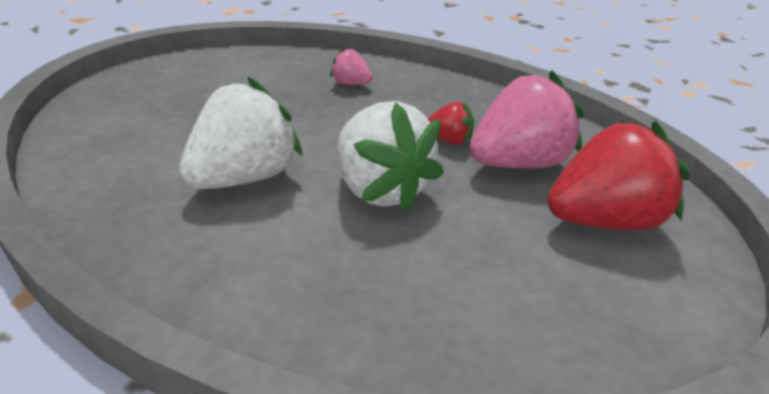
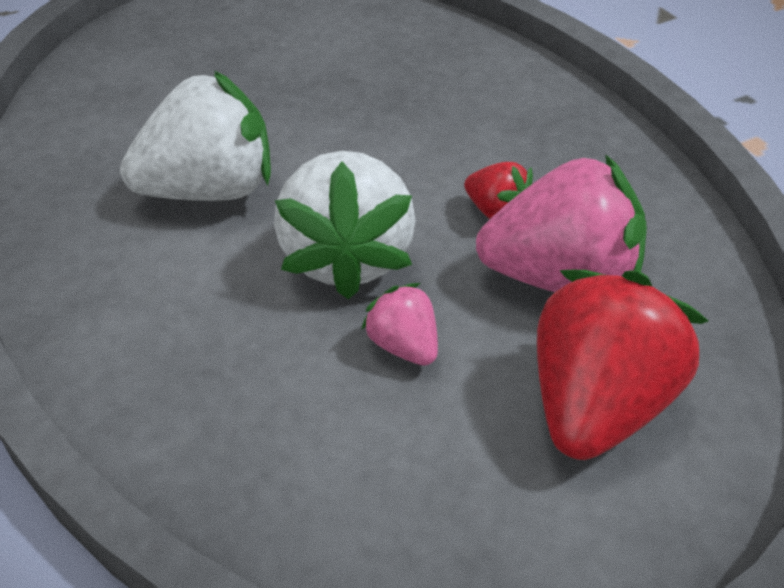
camera: 30 degrees right, 10 degrees up
pink strawberry [330,47,373,85] -> pink strawberry moved to [361,283,438,366]
red strawberry [547,121,690,230] -> red strawberry turned 75 degrees counterclockwise [537,270,708,460]

